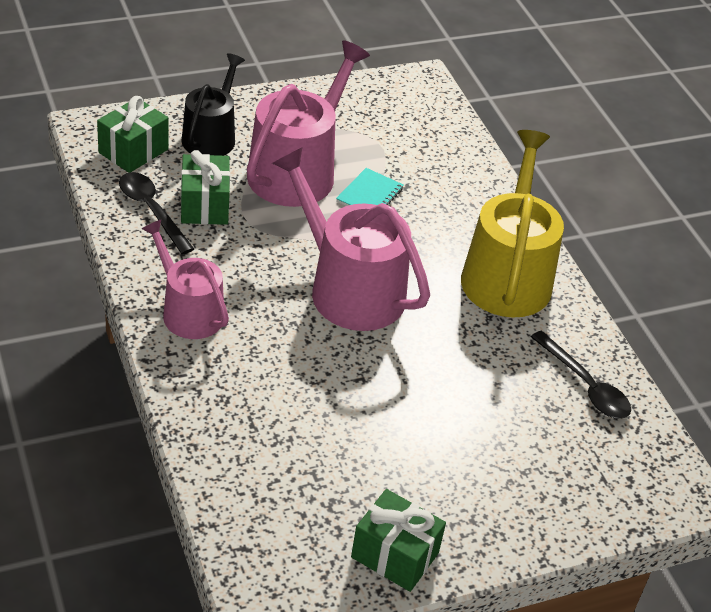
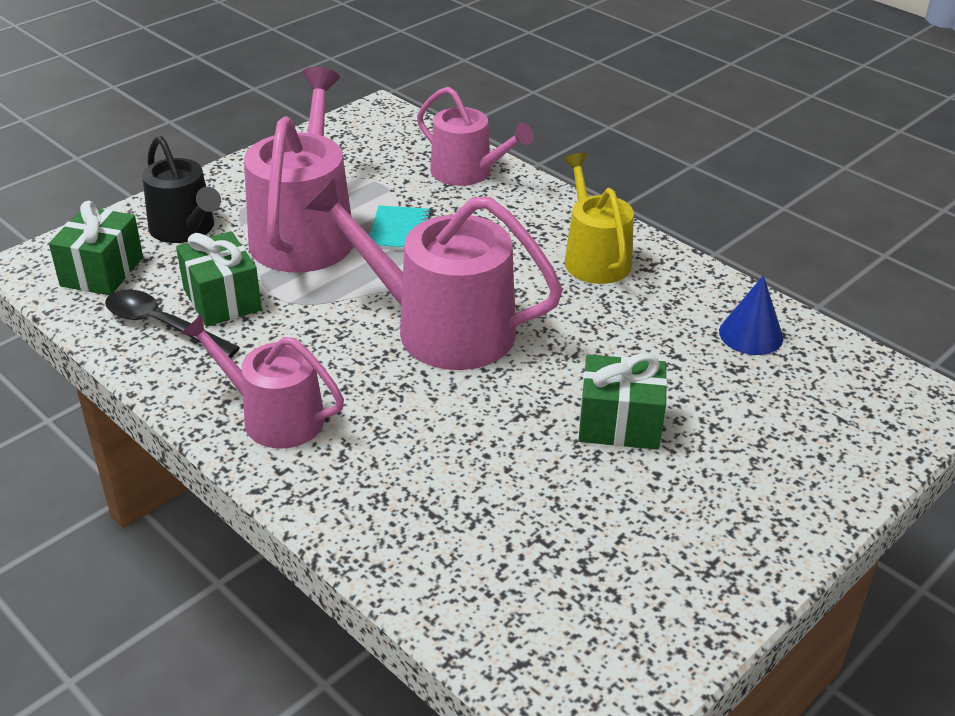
camera: 20 degrees left, 5 degrees down
black watering can [181,53,245,156] -> black watering can turned 150 degrees clockwise [142,136,221,243]
green gift [351,489,446,592] -> green gift moved to [579,353,667,450]
yellow watering can [461,130,564,317] -> yellow watering can [564,153,634,284], size x0.63
black spoon [531,331,631,419] -> blue cone [719,275,783,355]
none -> pink watering can [417,87,533,186]

